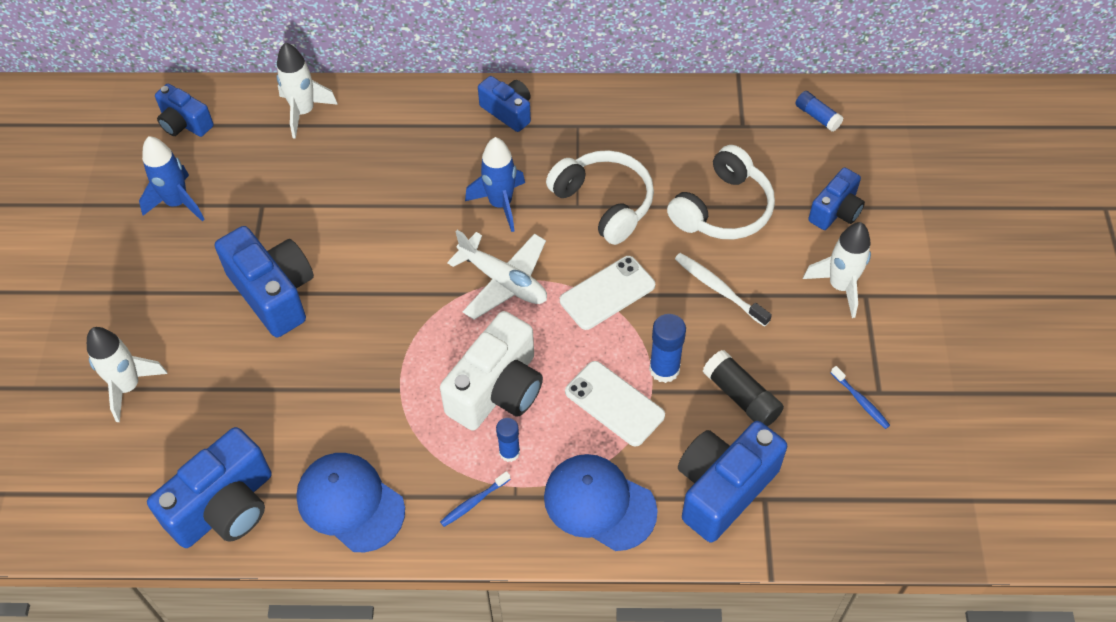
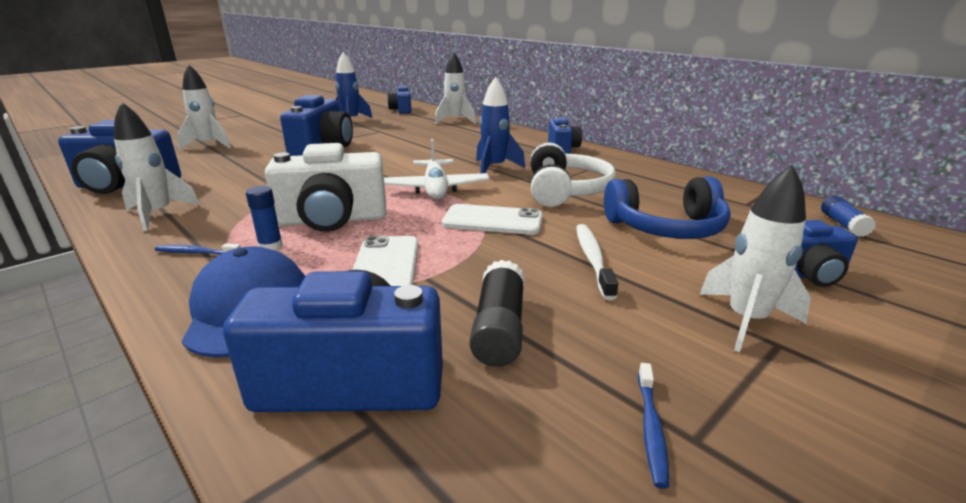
camera: 45 degrees right, 30 degrees down
blue cap [296,453,405,552] -> white rocket [114,102,200,231]
blue glue stick [649,314,686,383] -> none
white headphones [667,145,775,239] -> blue headphones [604,177,731,239]

